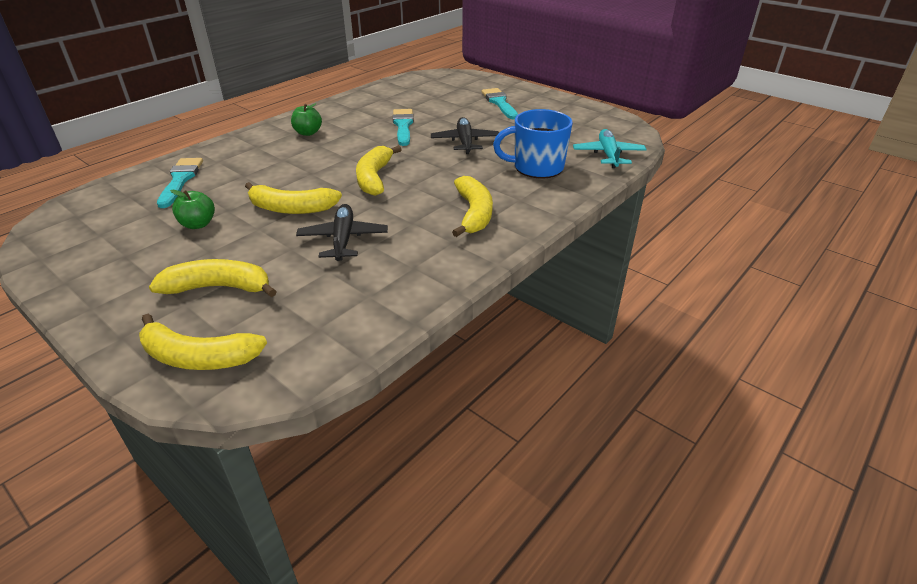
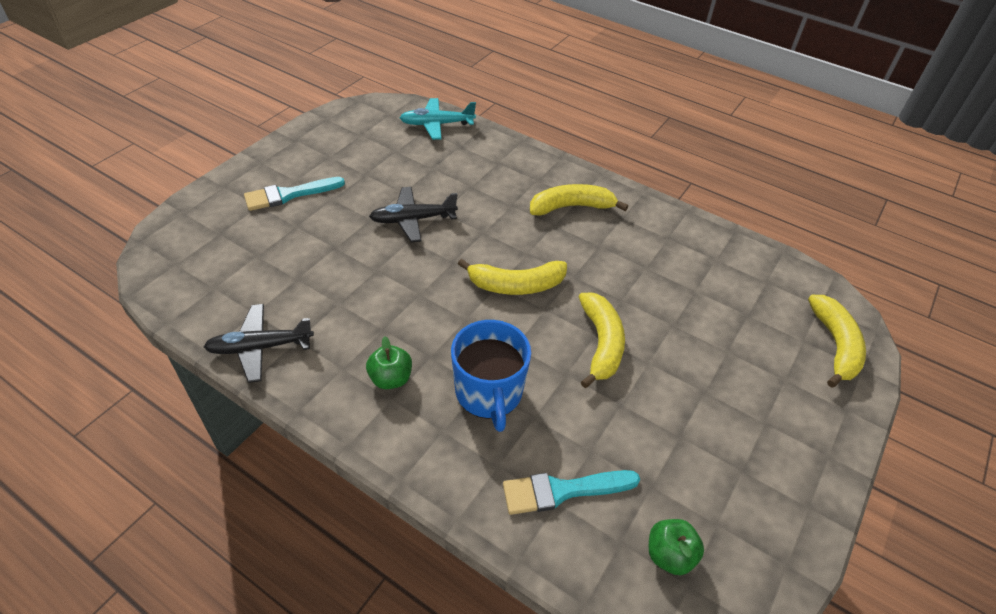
camera: 100 degrees left, 10 degrees up
yellow banana [149,259,277,297] -> none
green apple [170,190,215,229] -> green apple moved to [649,519,704,575]
black plane [296,204,388,261] -> black plane moved to [204,304,314,383]
turquoise brush [393,109,414,146] -> none
blue mug [493,109,573,179] -> blue mug moved to [451,320,531,432]

